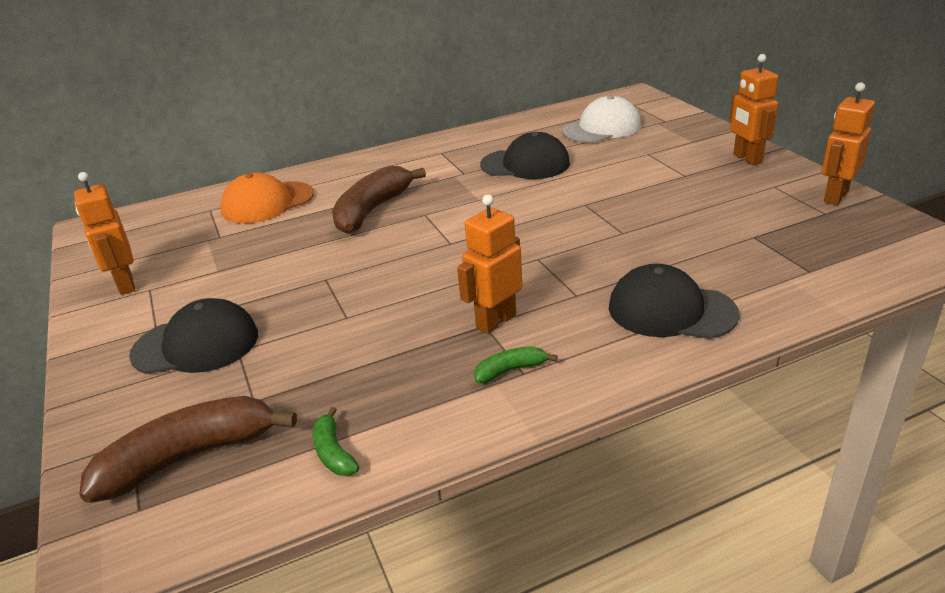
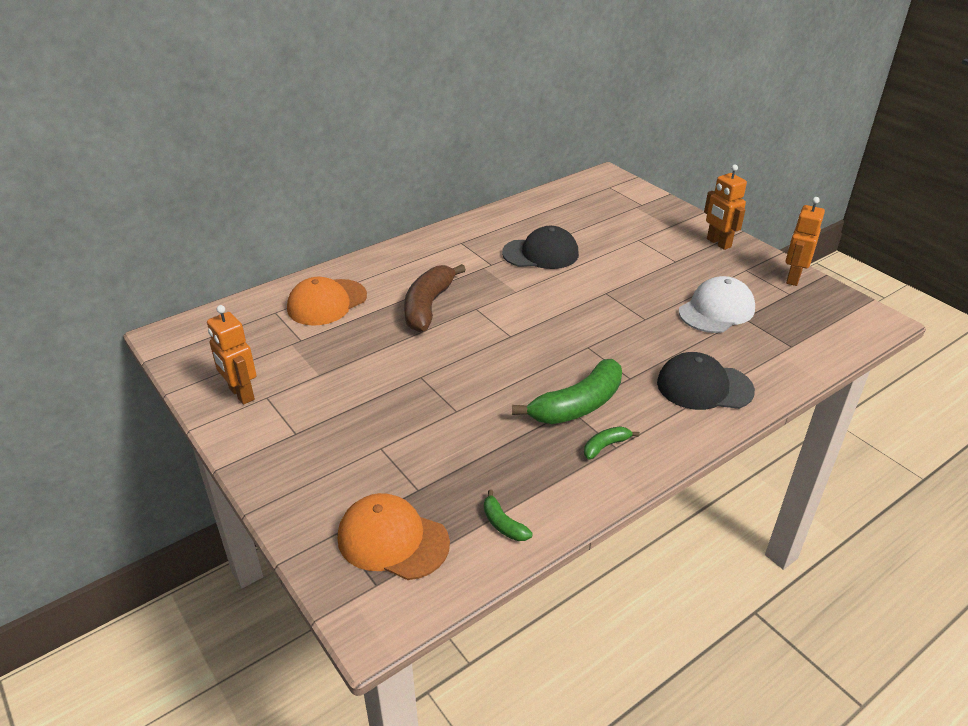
camera: 15 degrees left, 5 degrees up
brown banana [79,396,297,503] -> orange cap [338,493,450,580]
black cap [129,298,258,374] -> none
orange robot [457,194,522,334] -> green banana [512,359,622,424]
white cap [562,95,641,143] -> white cap moved to [679,276,755,333]

